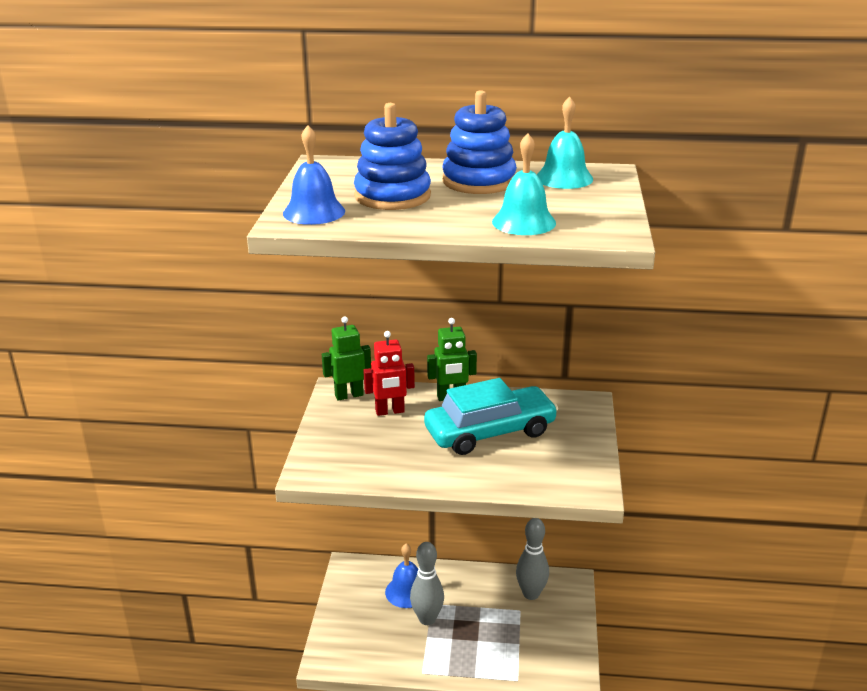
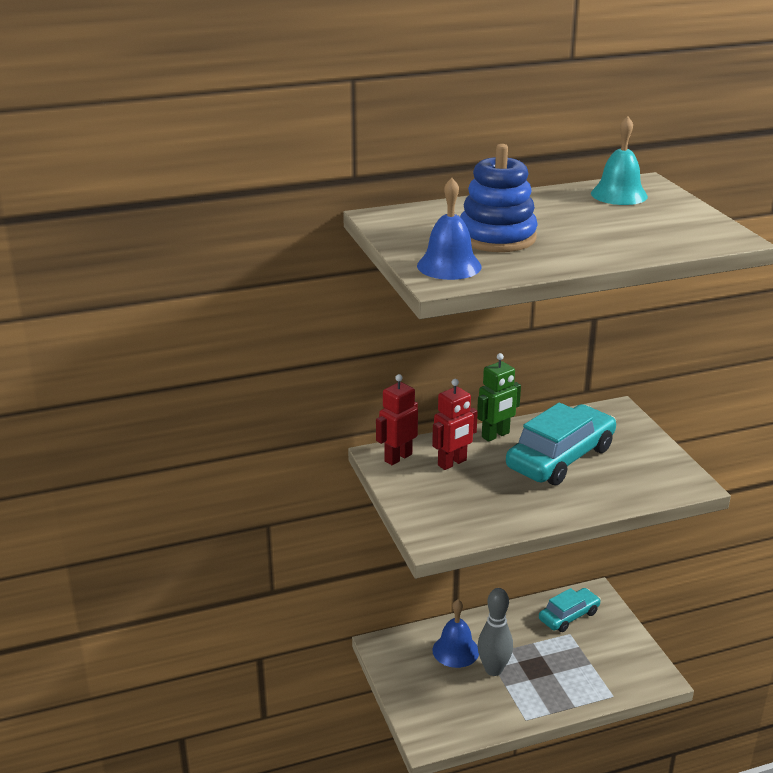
camera: 25 degrees left, 0 degrees up
green robot [322,316,371,401] -> red robot [376,374,418,465]
blue stacking toy [442,90,517,194] -> none
turquoise bell [492,134,556,235] -> none
grey bowling pin [516,518,549,600] -> turquoise car [539,588,601,632]

